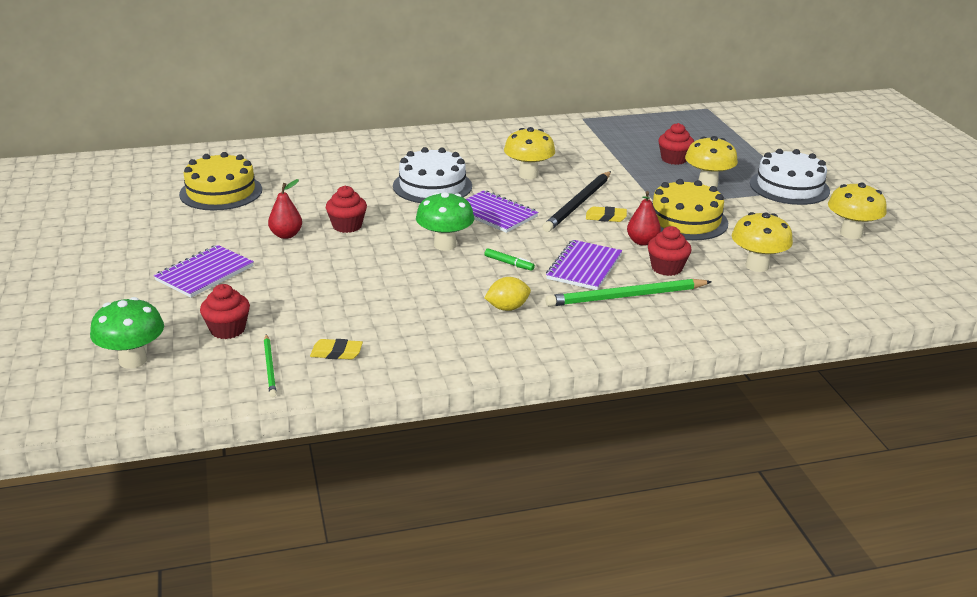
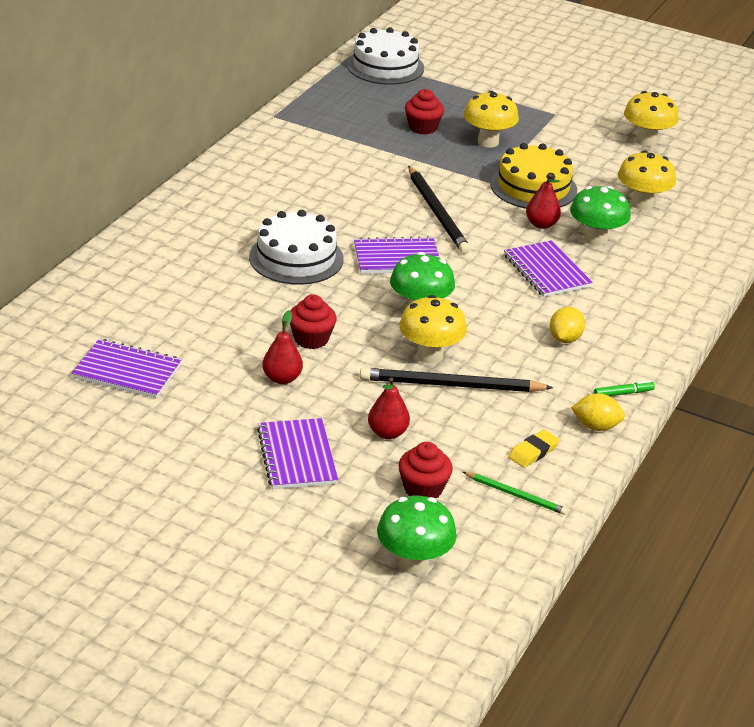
camera: 50 degrees left, 5 degrees up
yellow cake [179,152,262,211] -> purple notebook [72,339,182,398]
green marker [484,248,535,271] -> green marker moved to [594,380,655,396]
yellow mushroom [504,127,555,180] -> yellow mushroom moved to [399,295,467,364]
green pencil [545,279,712,307] -> none
yellow eraser [586,206,627,222] -> none
red cupcake [648,226,691,276] -> green mushroom [570,186,631,246]
white cake [750,149,830,205] -> white cake moved to [347,27,424,85]
none -> black pencil [360,368,553,392]
none -> red pear [368,377,410,439]
none -> yellow lemon [571,393,625,431]

